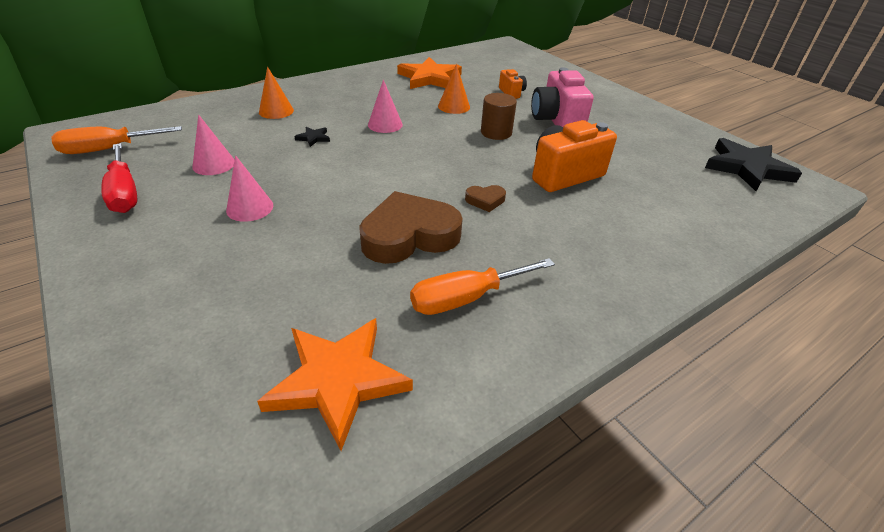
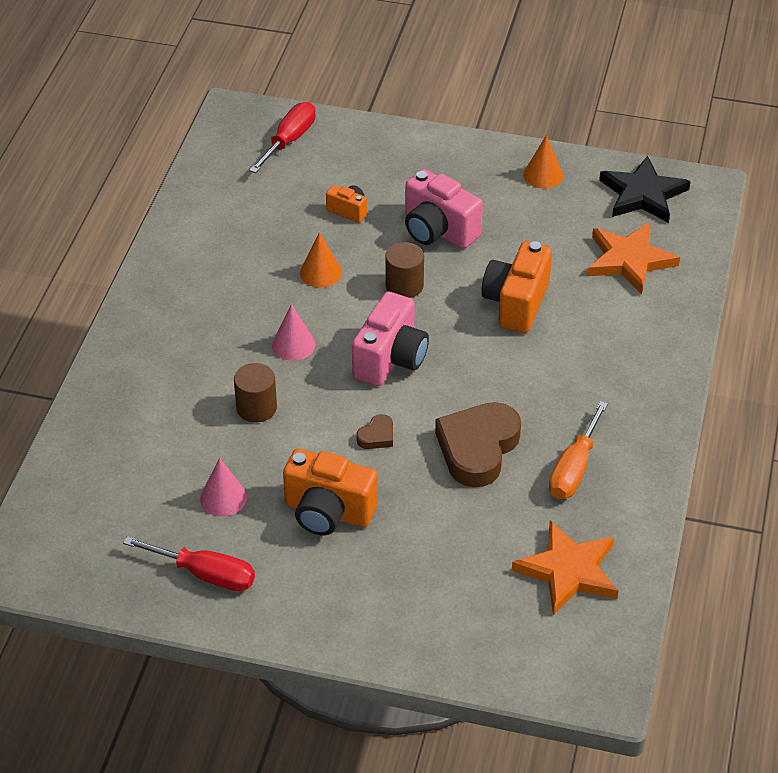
camera: 40 degrees left, 5 degrees up
orange screwdriver [51,126,182,154] -> none
pink cone [226,155,273,222] -> orange camera [283,449,378,535]
orange cone [259,67,294,119] -> orange cone moved to [523,135,563,189]
black star [294,127,330,147] -> brown cylinder [234,363,277,423]
orange star [397,57,462,89] -> orange star moved to [587,223,680,294]
brown heart [465,185,506,212] -> brown heart moved to [356,414,393,449]
none -> red screwdriver [249,102,316,173]
none -> pink camera [352,292,429,386]

